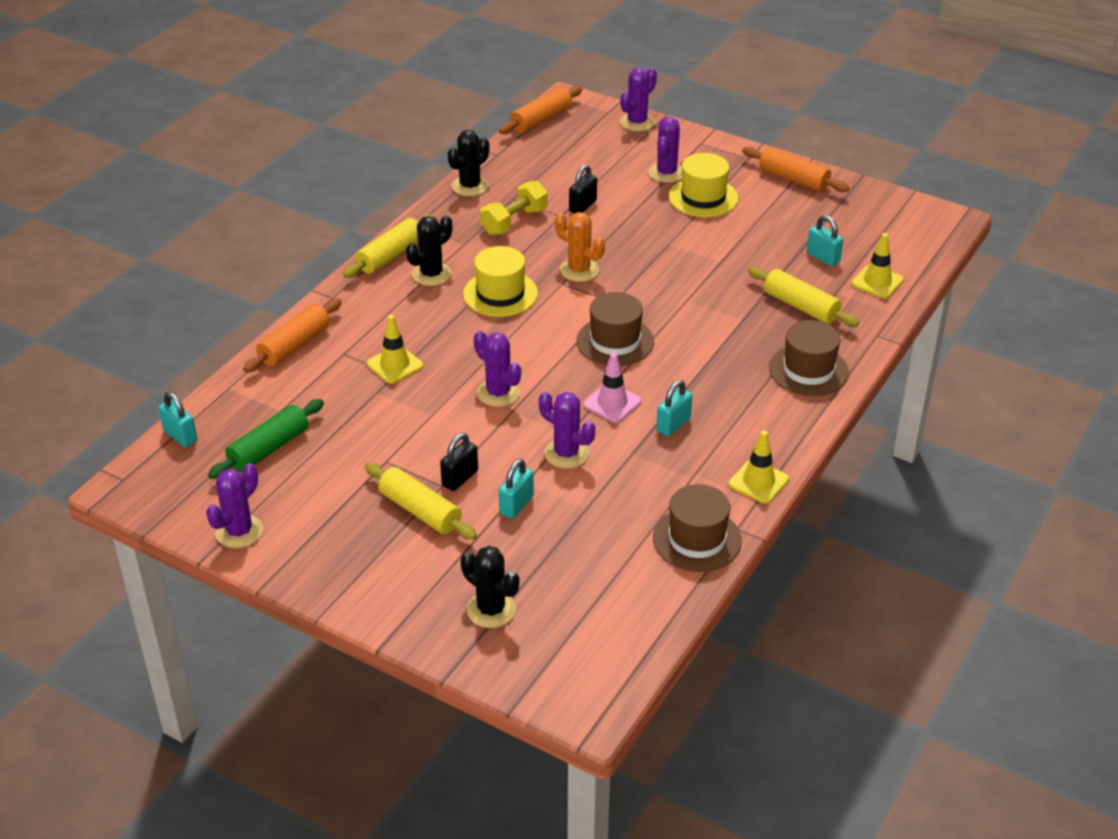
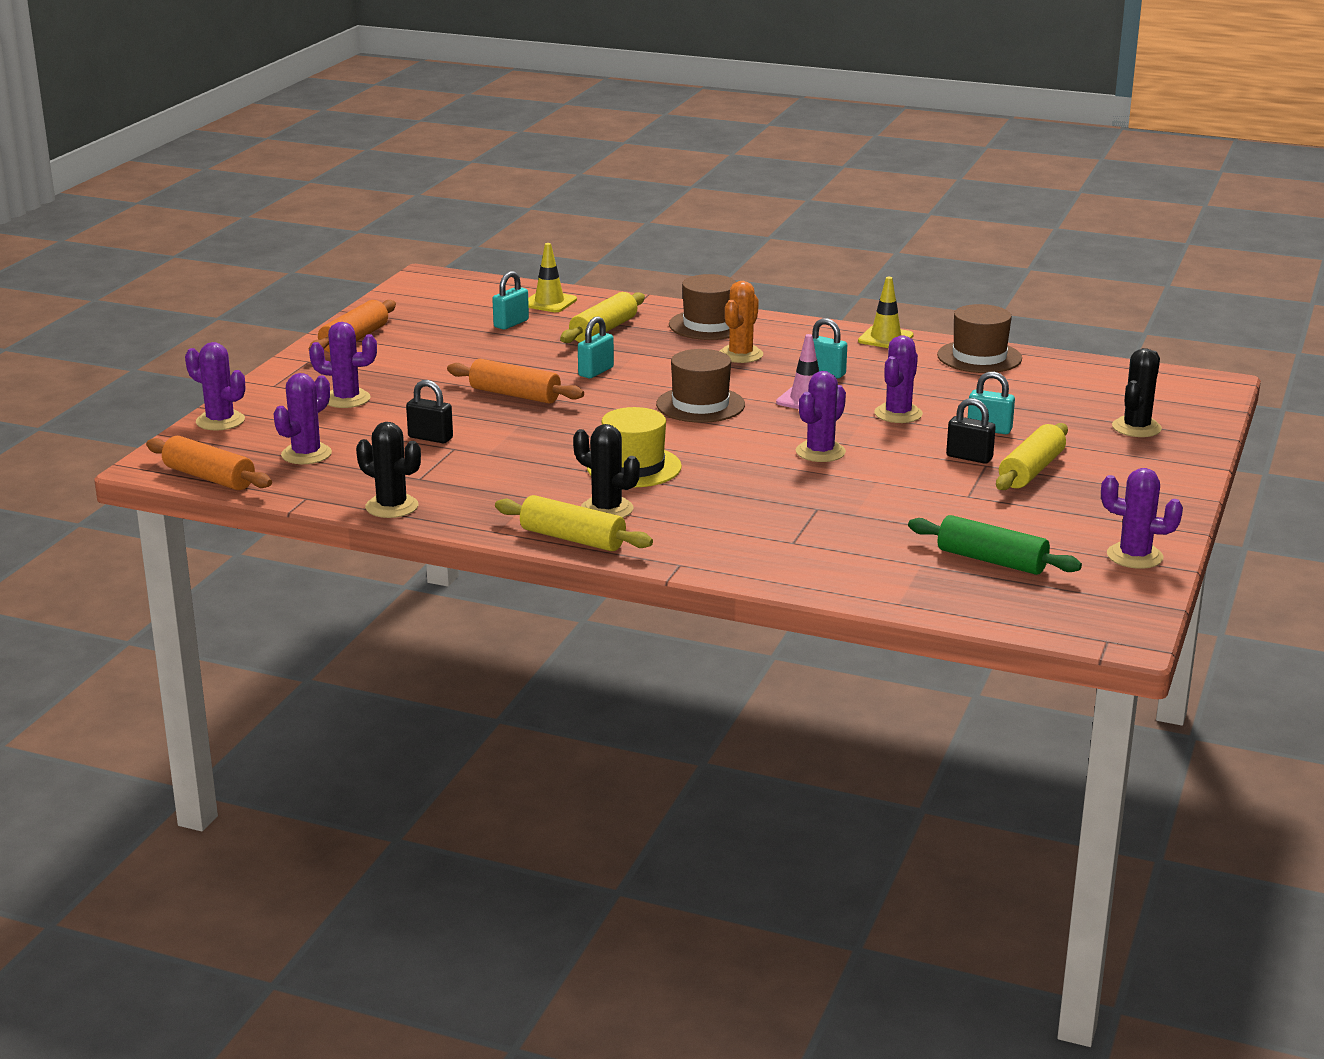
camera: 100 degrees left, 15 degrees down
turquoise padlock [159,391,197,448] -> turquoise padlock moved to [578,316,614,378]
orange rolling pin [243,298,342,373] -> orange rolling pin moved to [447,359,584,404]
yellow traffic cone [367,315,423,384] -> none
yellow dumbbell [480,181,548,235] -> none
orange cactus [555,212,605,282] -> orange cactus moved to [720,281,763,363]
yellow hat [669,153,738,217] -> none
none -> purple cactus [273,373,332,464]

